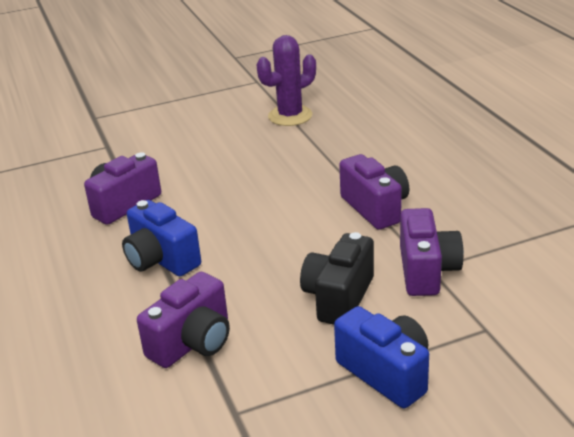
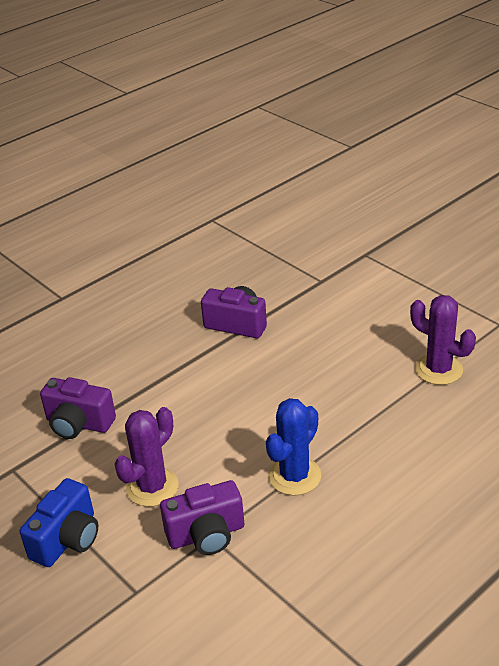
camera: 70 degrees right, 5 degrees up
blue camera [122,200,201,276] -> none
black camera [300,232,374,325] -> purple cactus [114,407,179,507]
purple camera [339,154,409,230] -> blue cactus [266,398,321,496]

